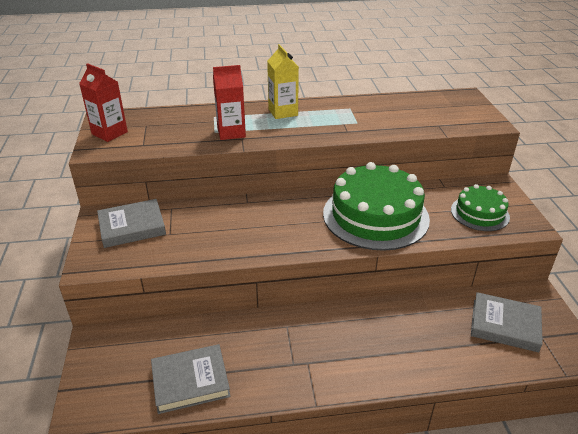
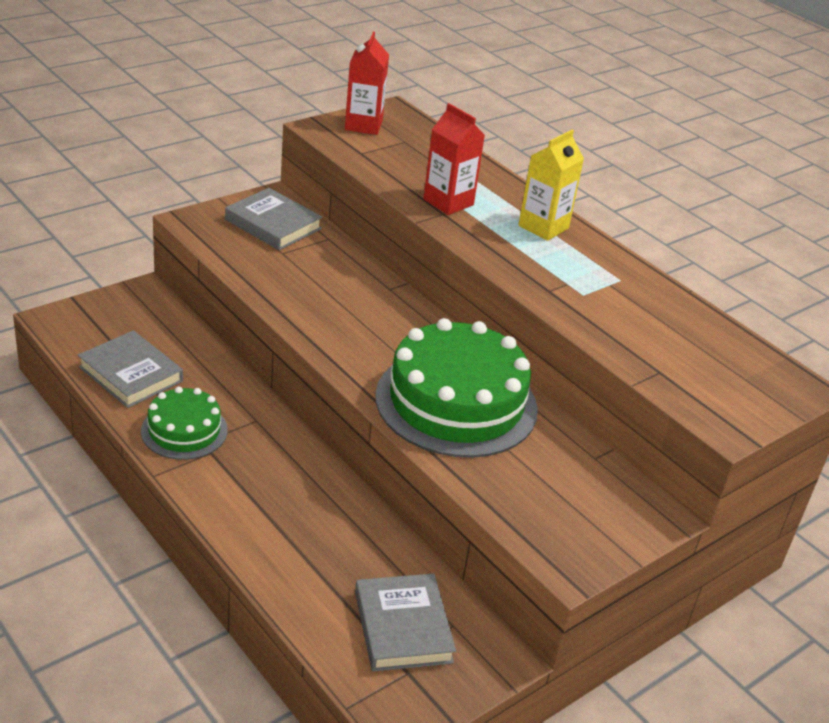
camera: 55 degrees right, 0 degrees up
green cake [451,184,510,231] -> green cake moved to [141,386,228,460]

